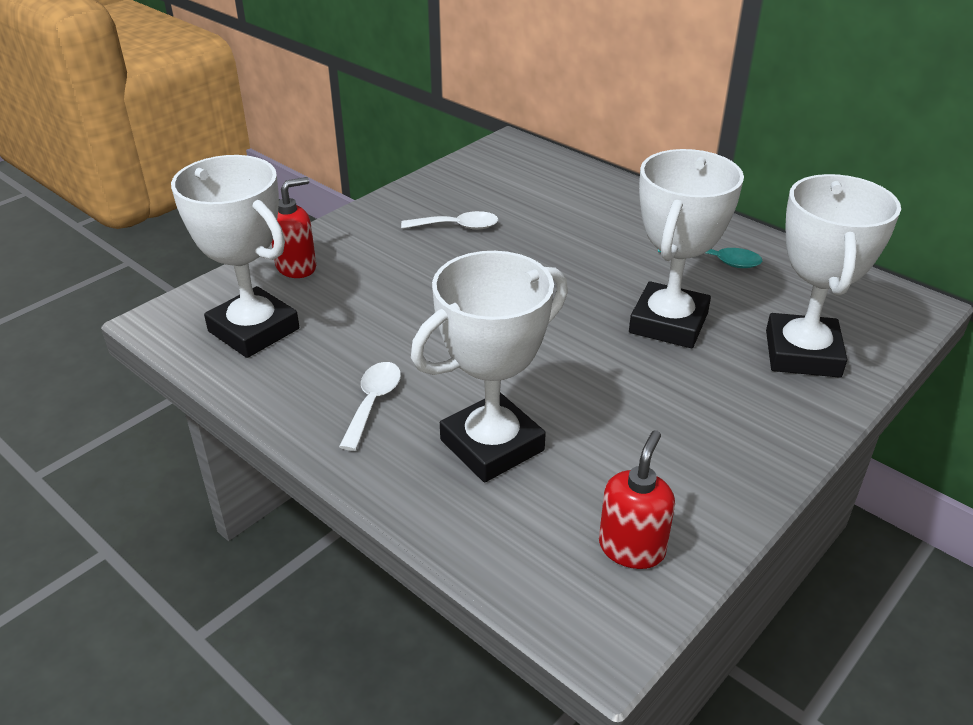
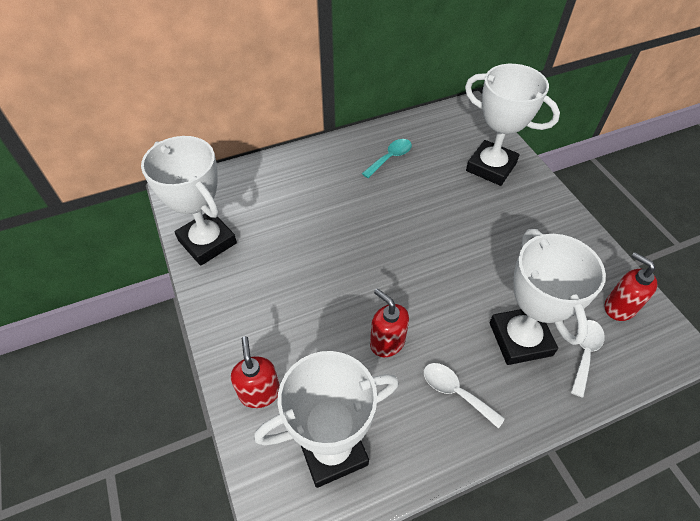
camera: 65 degrees left, 15 degrees up
white spoon [401,211,499,230] -> white spoon moved to [571,320,605,398]
white trophy [629,149,744,348] -> white trophy moved to [141,136,237,266]
none -> red soap dispenser [370,288,409,357]

